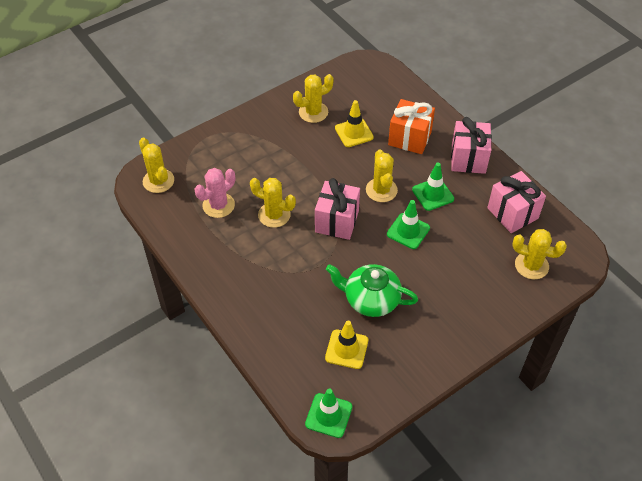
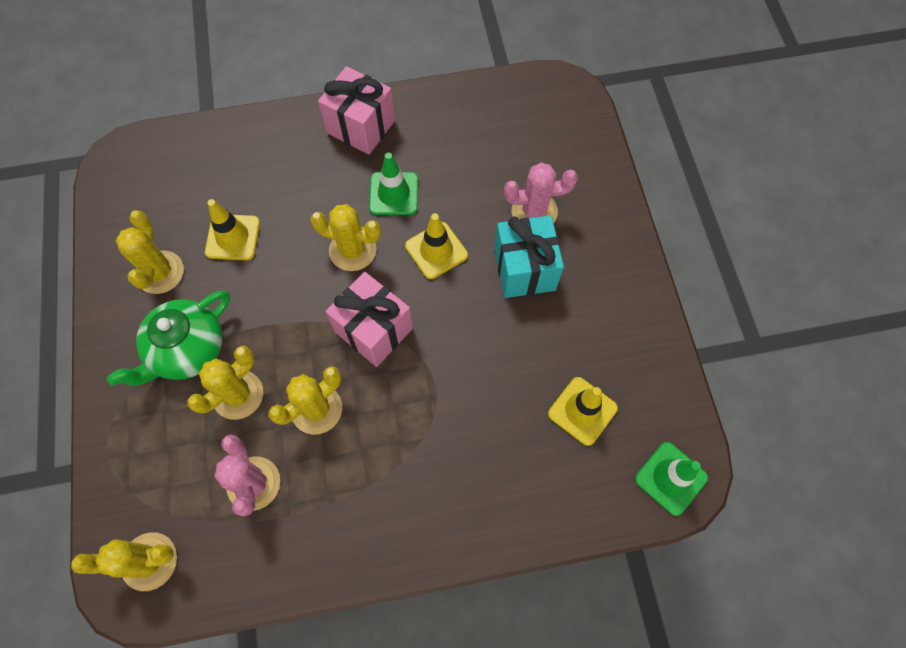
camera: 65 degrees left, 15 degrees up
green teapot [326,264,418,317] -> green teapot moved to [107,290,230,386]
green traffic cone [387,200,430,249] -> yellow traffic cone [405,213,468,279]
orange gift [388,99,435,154] -> none
pink gift [487,171,546,233] -> none
yellow cactus [512,229,567,279] -> yellow cactus moved to [187,346,263,420]
none -> turquoise gift [494,215,564,298]
none -> pink cactus [504,163,578,223]

